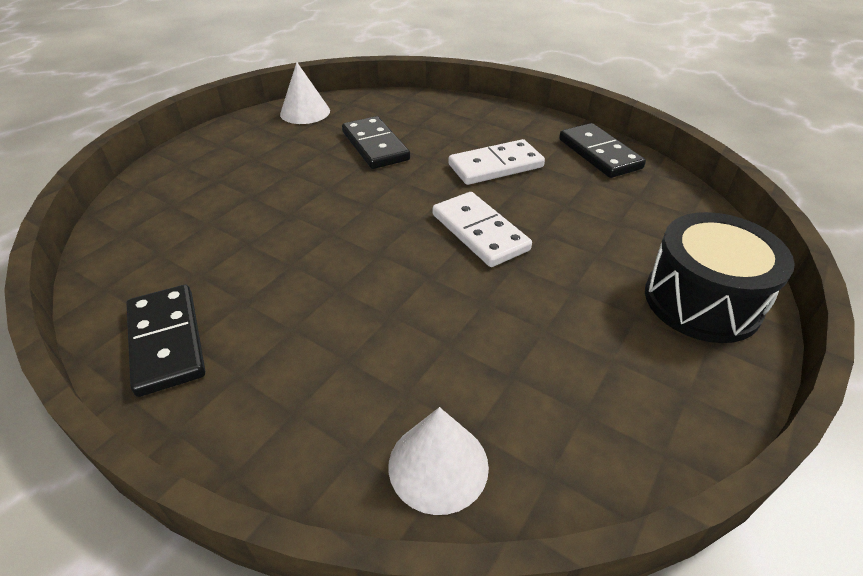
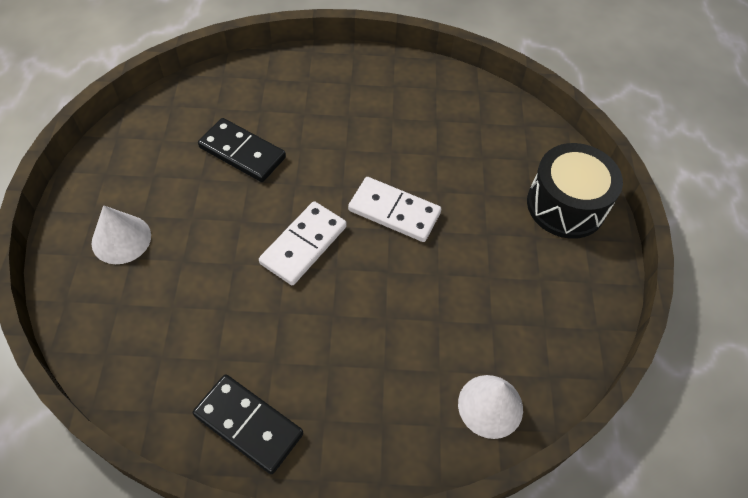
camera: 35 degrees left, 15 degrees up
white cone [280,62,330,124] -> white cone moved to [91,205,151,264]
white domino [448,139,545,185] -> white domino moved to [259,201,347,285]
black domino [559,123,646,178] -> none

